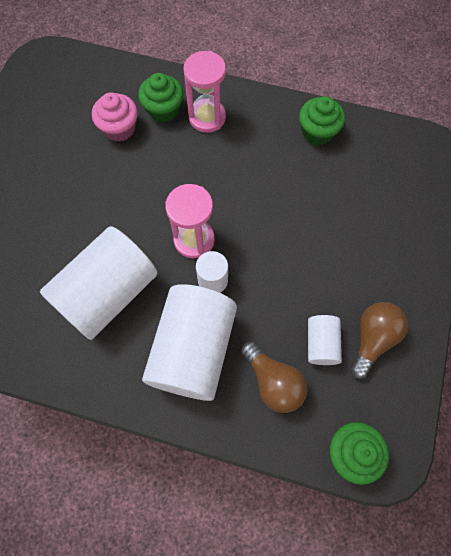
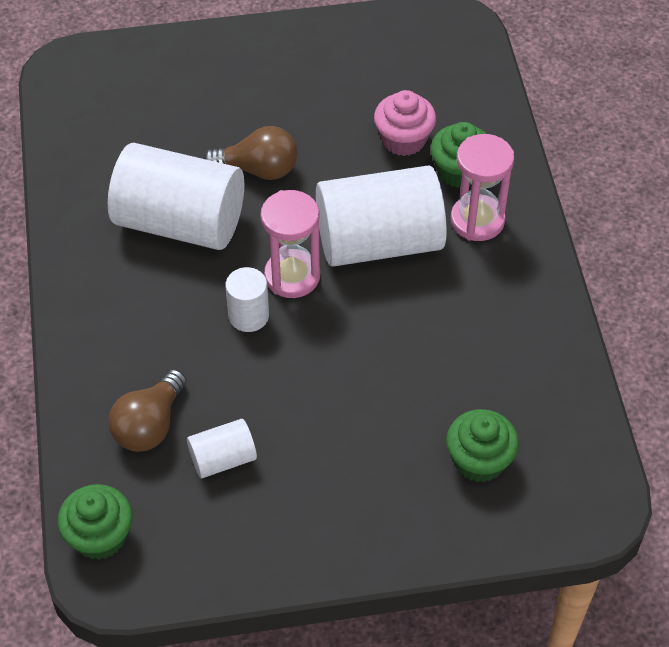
camera: 65 degrees right, 15 degrees down
white cylinder [142,284,237,401] -> white cylinder moved to [316,165,447,267]
green cupcake [299,96,345,145] -> green cupcake moved to [446,409,519,482]
brown light bulb [350,302,408,379] -> brown light bulb moved to [203,126,297,180]

